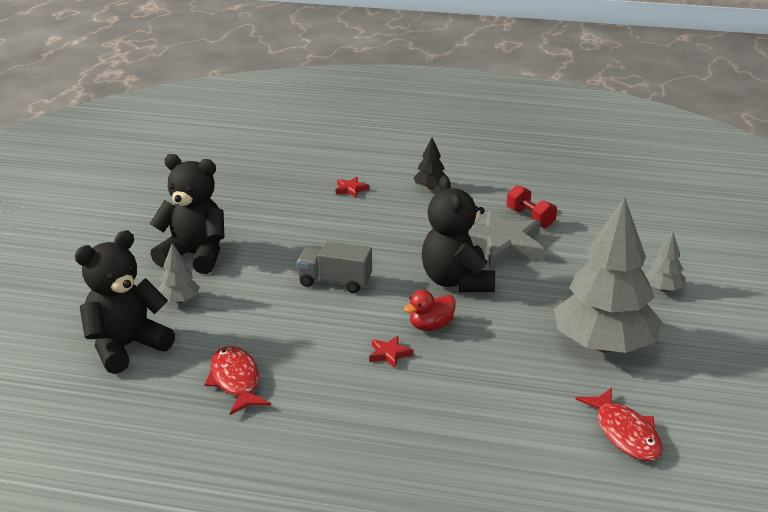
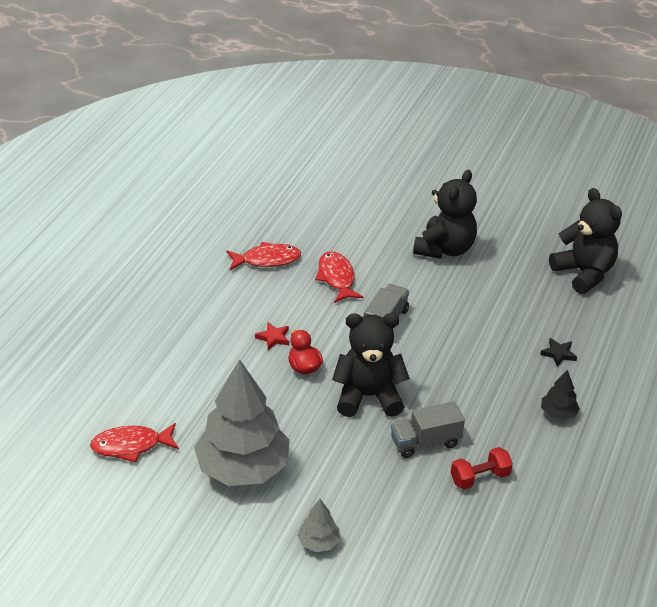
camera: 100 degrees right, 10 degrees up
black teddy bear [75,230,175,374] -> black teddy bear moved to [549,188,622,294]
grey tree [157,243,200,303] -> none
red star [336,177,369,198] -> black star [540,338,577,367]
grey star [468,211,545,270] -> grey truck [391,401,465,458]
none -> red fish [315,251,363,303]

